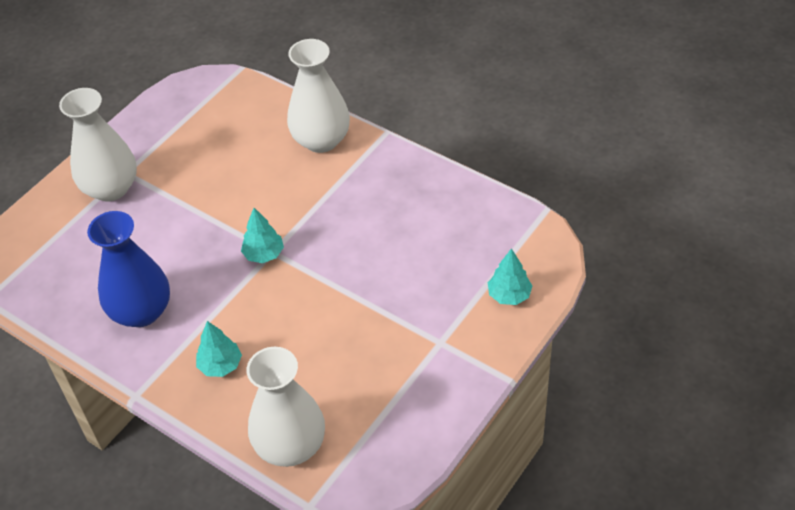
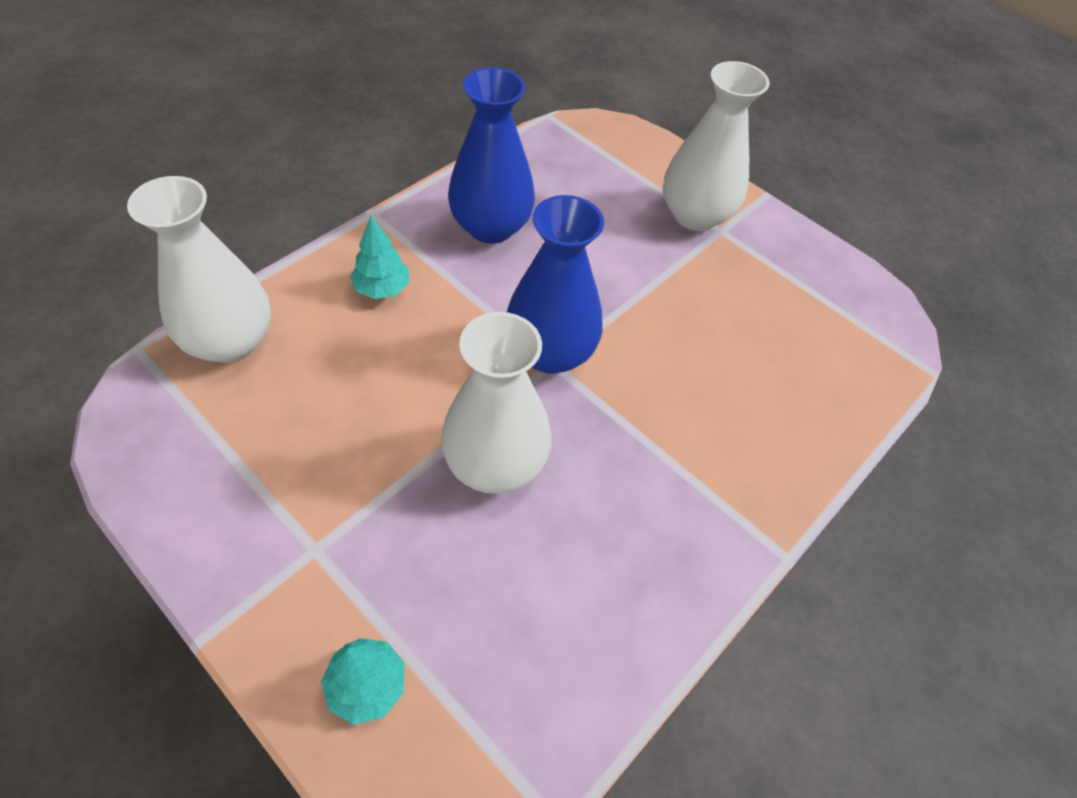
camera: 90 degrees right, 5 degrees up
turquoise tree [241,208,284,263] -> blue vase [507,195,604,374]
white vase [287,39,350,153] -> white vase moved to [441,312,551,494]

